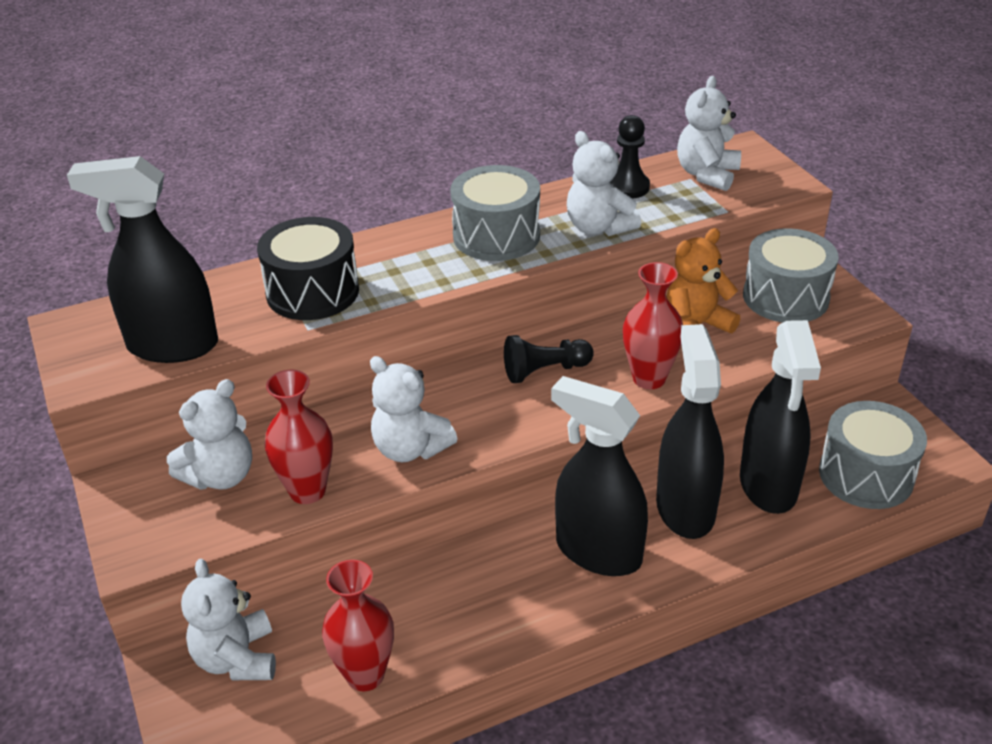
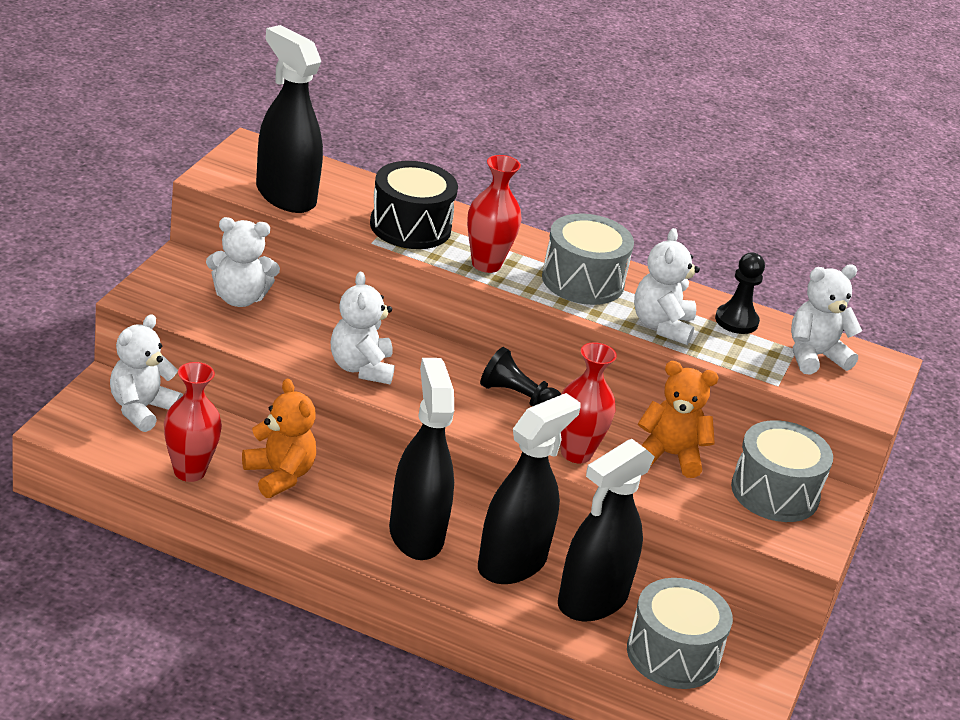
camera: 40 degrees right, 5 degrees down
red vase [265,370,333,504] -> red vase moved to [467,155,522,273]
none -> orange teddy bear [242,378,316,498]

